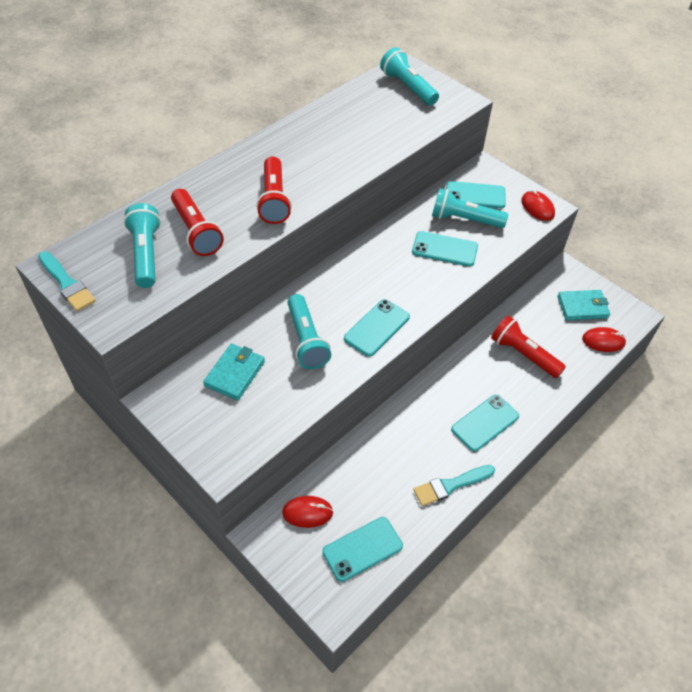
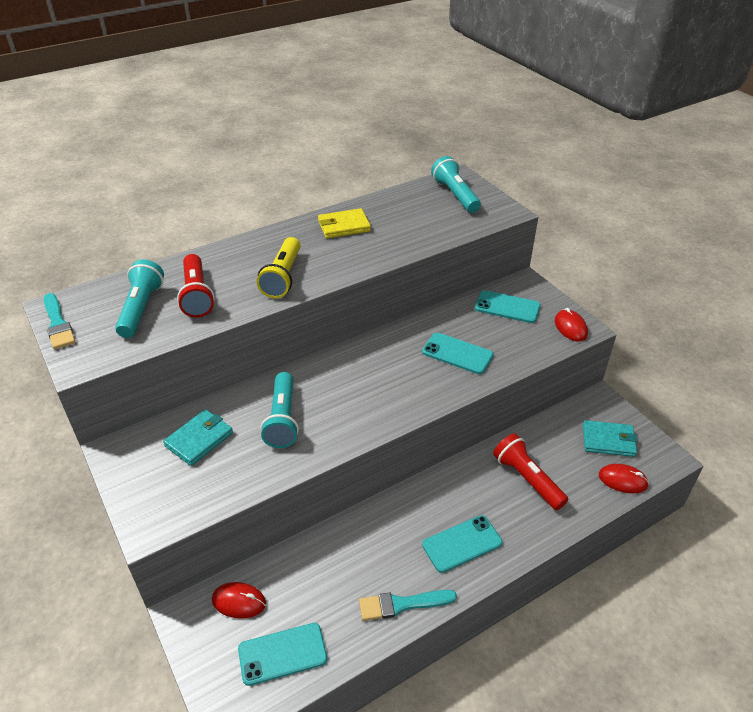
camera: 15 degrees right, 10 degrees down
red flashlight [256,156,292,224] -> yellow flashlight [257,237,301,298]
turquoise phone [344,299,410,357] -> none
turquoise flashlight [432,188,508,228] -> none
none -> yellow wallet [318,208,371,238]

